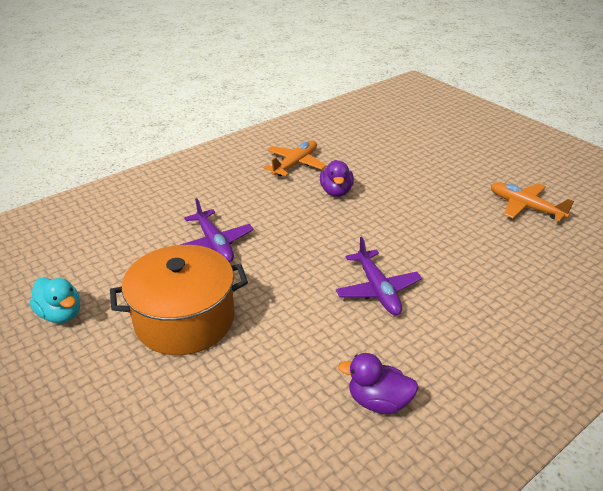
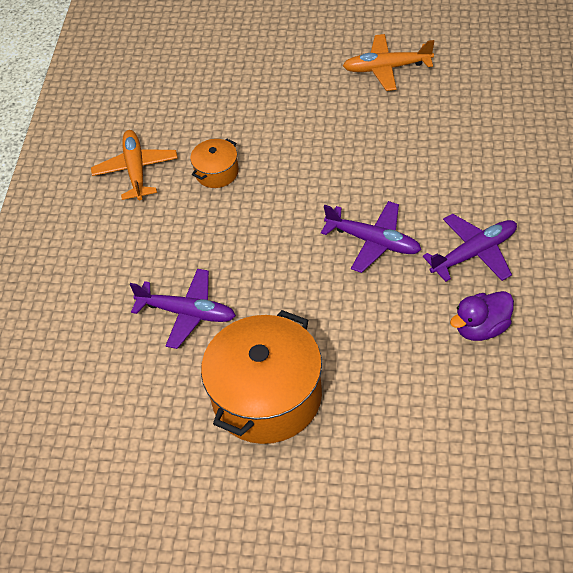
camera: 40 degrees left, 15 degrees up
turquoise duck [29,277,80,323] -> none
purple duck [320,160,354,197] -> orange pot [190,139,239,188]
none -> purple plane [423,214,517,282]

